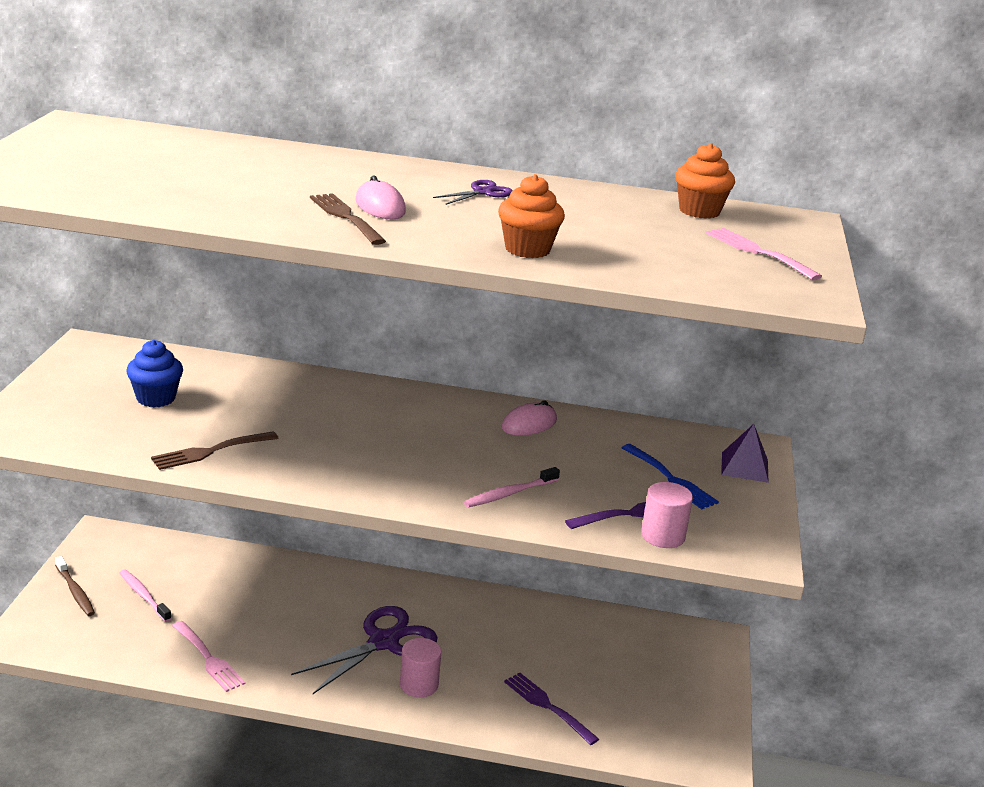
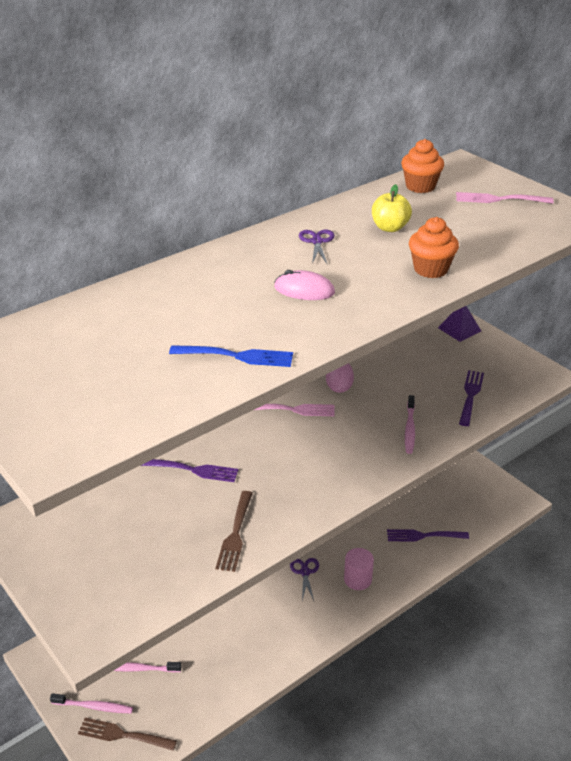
camera: 45 degrees left, 10 degrees up
brown toothbrush [55,556,95,616] -> pink toothbrush [50,693,133,714]
blue cupcake [126,340,183,407] -> none
pink fork [172,621,245,692] -> pink fork moved to [255,404,334,416]
purple scissors [291,606,438,694] -> purple scissors [290,558,319,601], size x0.49
brown fork [310,193,386,245] -> brown fork moved to [78,718,177,751]
blue fork [622,444,719,509] -> blue fork moved to [169,345,293,367]
pink cylinder [641,482,693,548] -> none
none -> purple fork [140,459,239,482]
none -> yellow apple [372,184,412,232]

